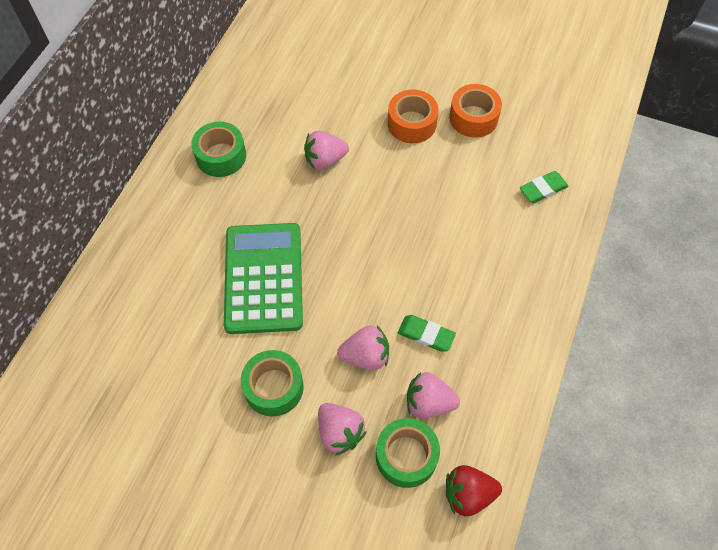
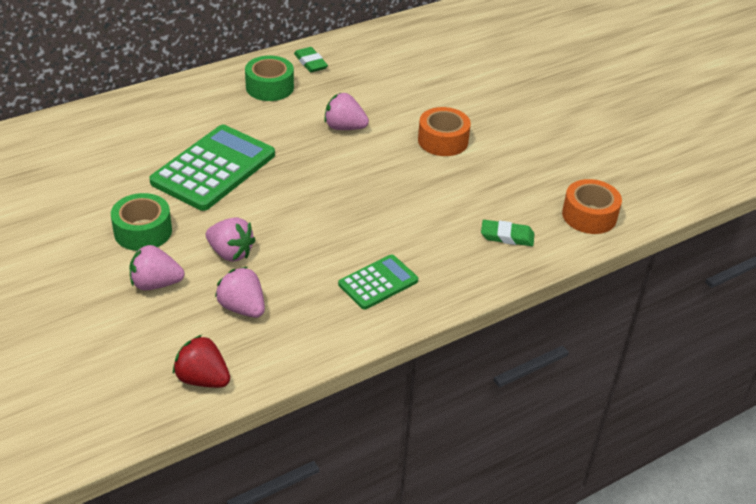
camera: 35 degrees right, 20 degrees down
pink strawberry [318,403,366,456] -> pink strawberry turned 90 degrees clockwise [129,245,185,290]
green tape [376,418,440,488] -> none
green eraser [398,315,456,352] -> green eraser moved to [294,47,328,72]
orange tape [449,84,502,138] -> orange tape moved to [562,179,622,234]
none -> green calculator [338,254,418,310]

